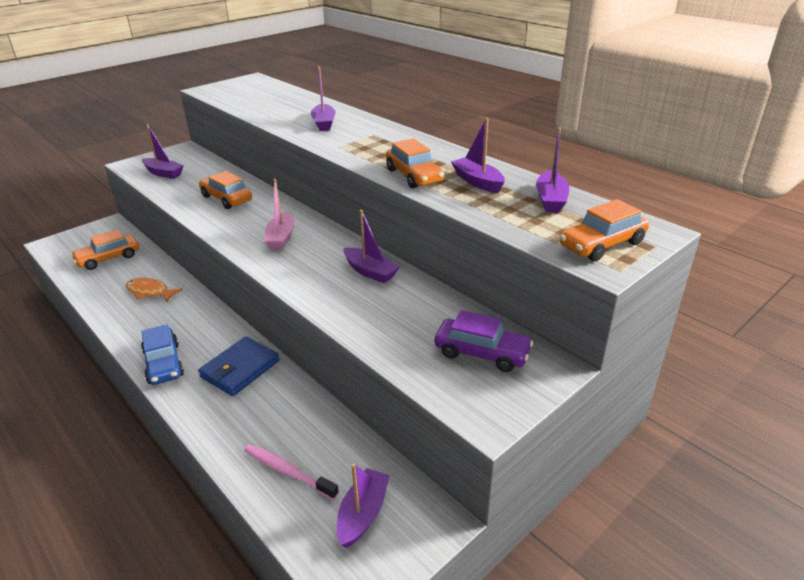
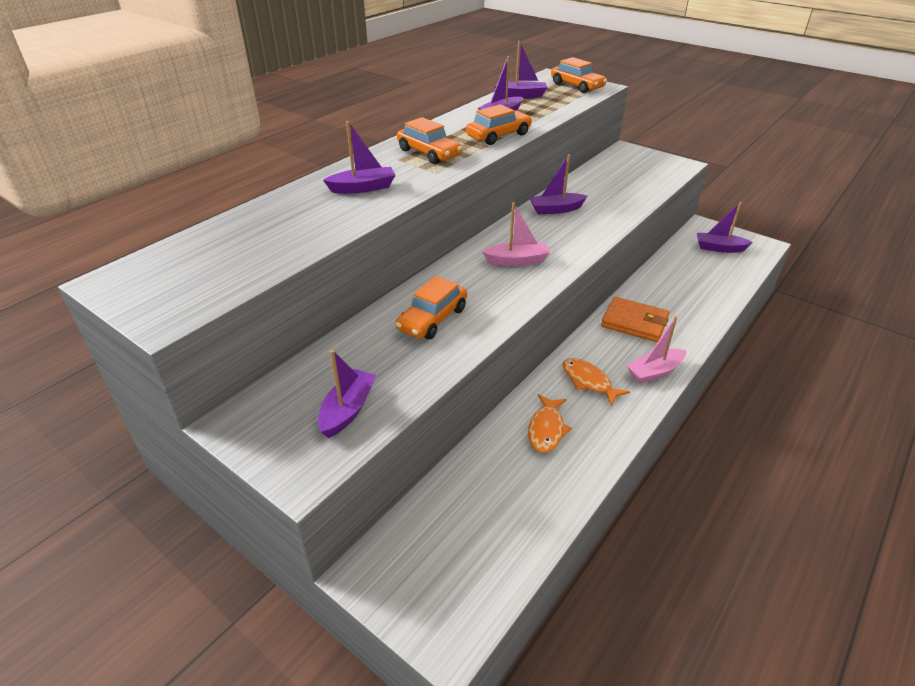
camera: 100 degrees left, 5 degrees up
orange car [71,229,139,270] -> orange car moved to [397,117,462,164]
blue car [141,324,184,385] -> pink boat [627,316,686,384]
blue wallet [198,337,280,396] -> orange wallet [601,297,669,342]
pink toothbrush [244,444,339,500] -> none
purple boat [344,210,400,283] -> purple boat turned 135 degrees counterclockwise [530,154,587,215]
purple car [435,310,533,372] -> none
none -> orange fish [563,358,630,406]

